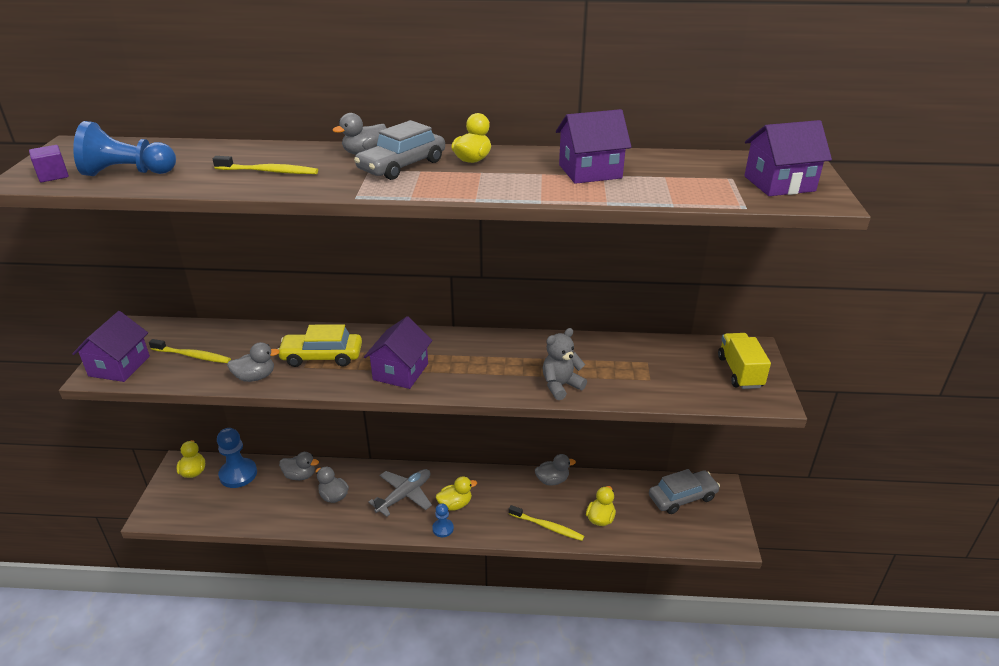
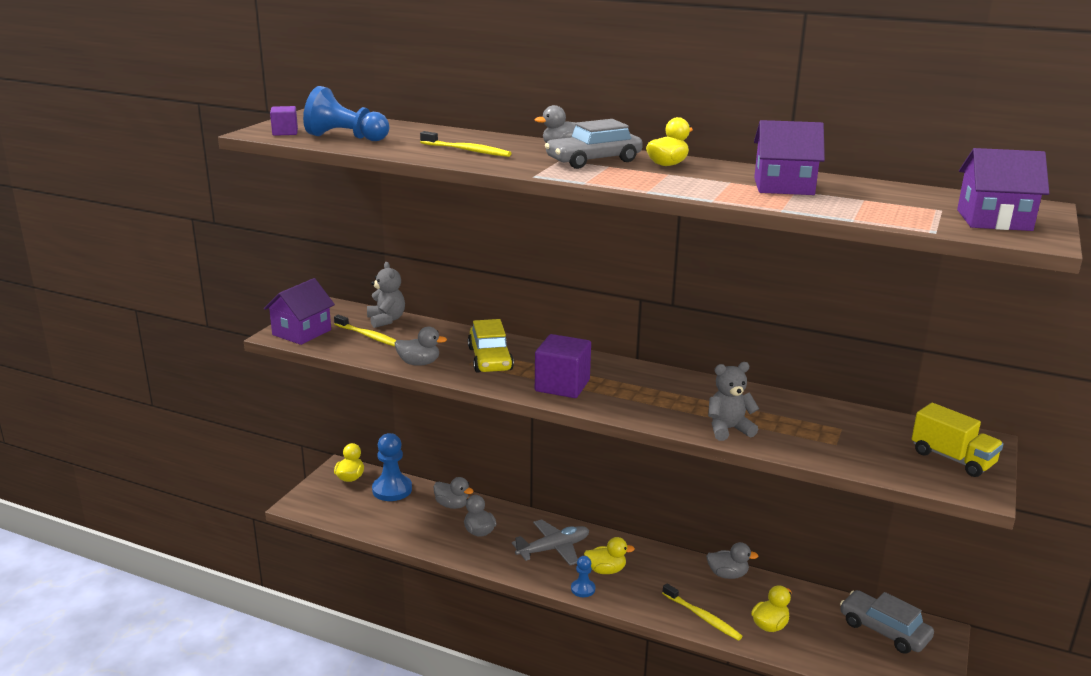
camera: 20 degrees right, 10 degrees down
yellow car [278,324,362,367] -> yellow car turned 120 degrees counterclockwise [468,319,514,373]
purple house [364,316,432,389] -> purple cube [535,334,591,398]
grey car [649,469,720,514] -> grey car turned 135 degrees counterclockwise [840,590,934,654]
yellow truck [718,333,771,389] -> yellow truck turned 120 degrees clockwise [912,403,1003,477]
none -> grey teddy bear [367,262,405,328]

